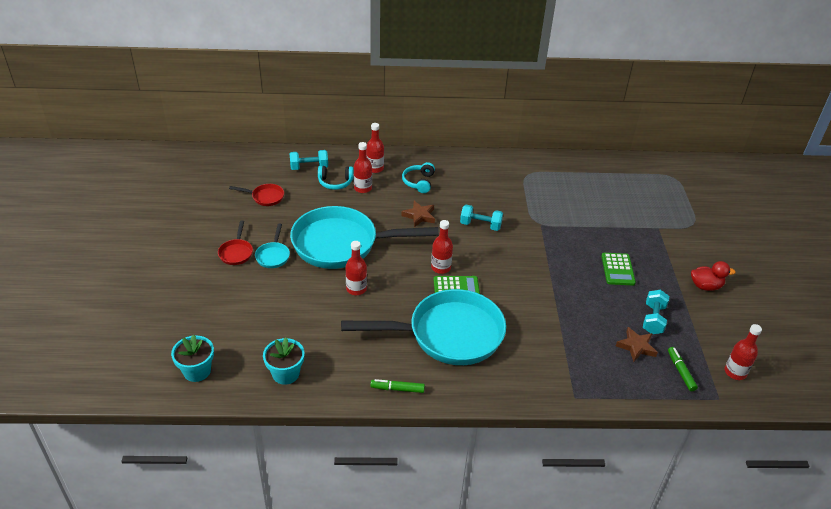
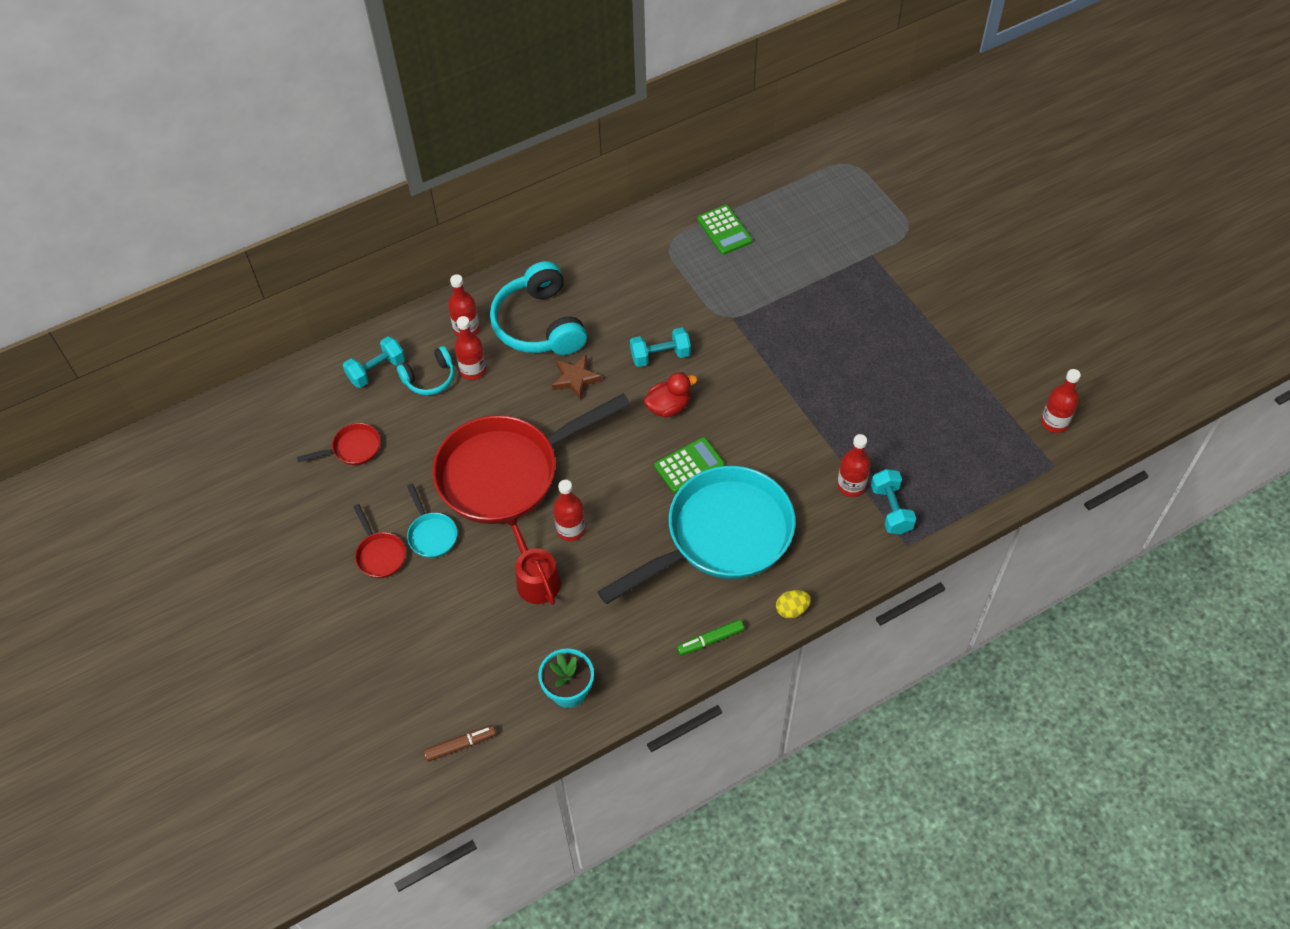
camera: 25 degrees left, 15 degrees up
turquoise flower pot [171,334,214,382] -> brown marker [423,725,496,762]
turquoise pan [290,206,439,269] -> red pan [432,393,631,524]
turquoise headphones [402,162,435,193] -> turquoise headphones [490,261,587,355], size x1.85
red bottle [431,220,453,274] -> red bottle moved to [837,434,871,497]
green calculator [601,253,636,285] -> green calculator moved to [697,205,753,255]
brown star [616,327,658,362] -> none
turquoise dumbbell [643,290,669,334] -> turquoise dumbbell moved to [871,469,916,534]
green marker [668,347,698,391] -> none
red duck [691,261,736,291] -> red duck moved to [644,372,697,417]
none -> red watering can [504,515,561,605]
none -> yellow egg [776,590,811,619]

